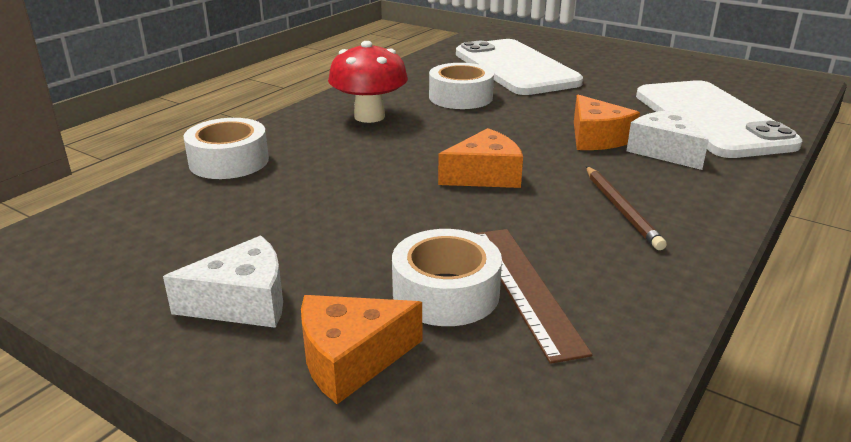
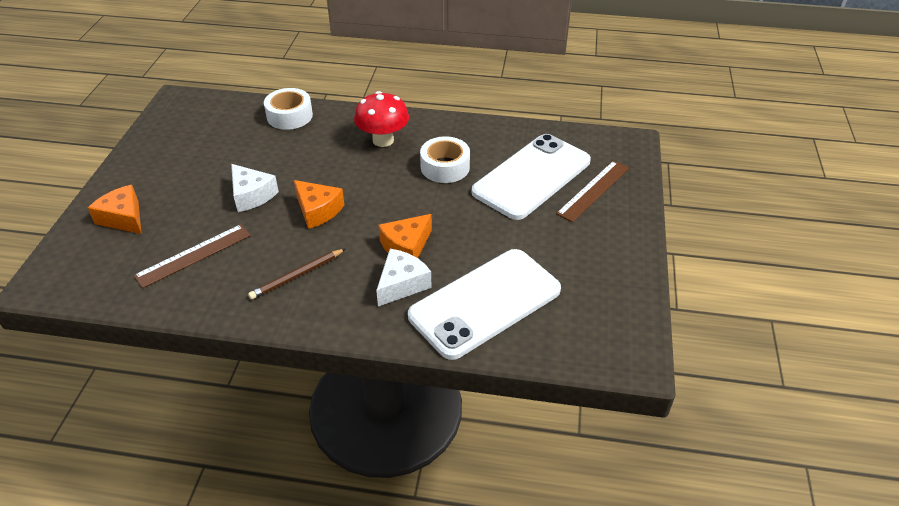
camera: 65 degrees right, 15 degrees up
white cheese [163,236,283,328] -> white cheese moved to [231,164,279,212]
white tape [392,229,502,326] -> none
none -> brown ruler [556,161,629,222]

